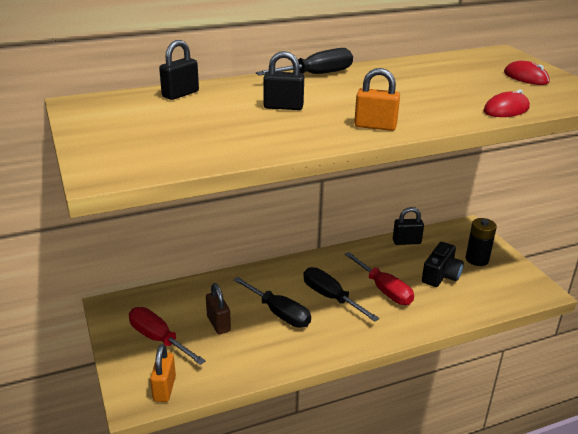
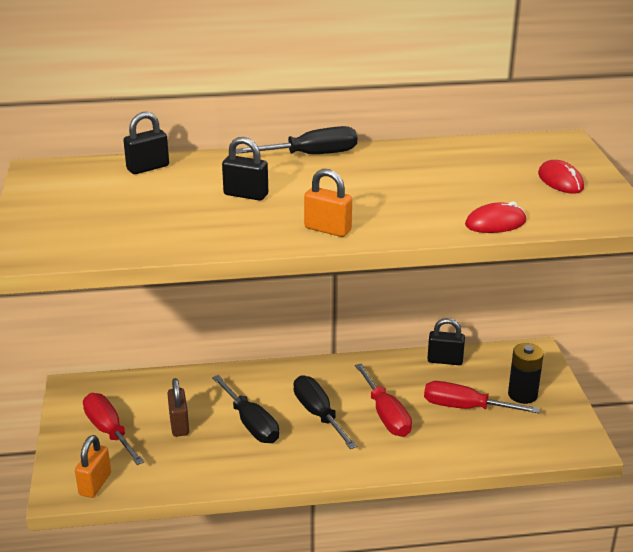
camera: 15 degrees right, 0 degrees up
black camera [422,242,464,287] -> red screwdriver [424,381,540,413]

